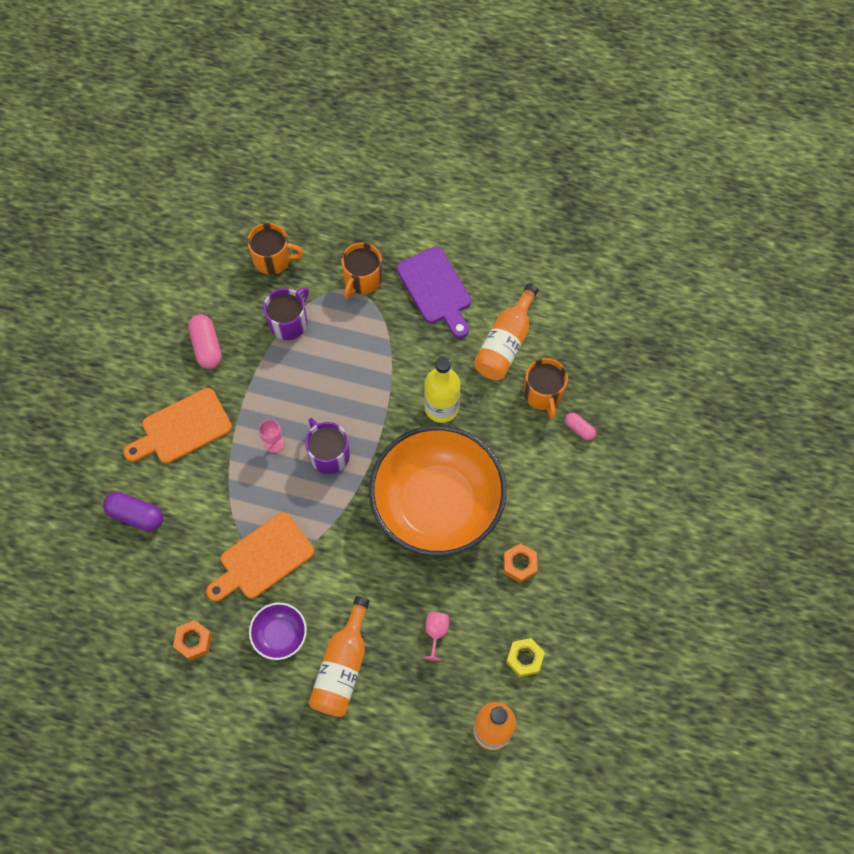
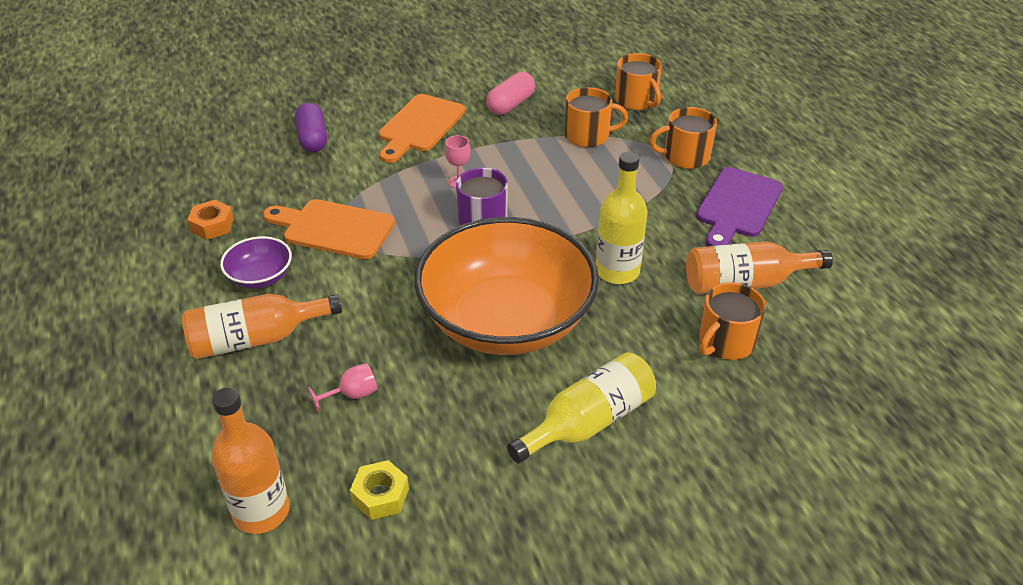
camera: 55 degrees right, 25 degrees down
orange cutting board [123,388,232,464] -> orange cutting board turned 90 degrees counterclockwise [379,94,465,163]
purple mug [263,287,309,340] -> orange mug [565,87,628,147]
orange nut [504,543,538,583] -> none
pink capsule [565,413,596,441] -> none
none -> yellow bottle [507,352,656,463]

